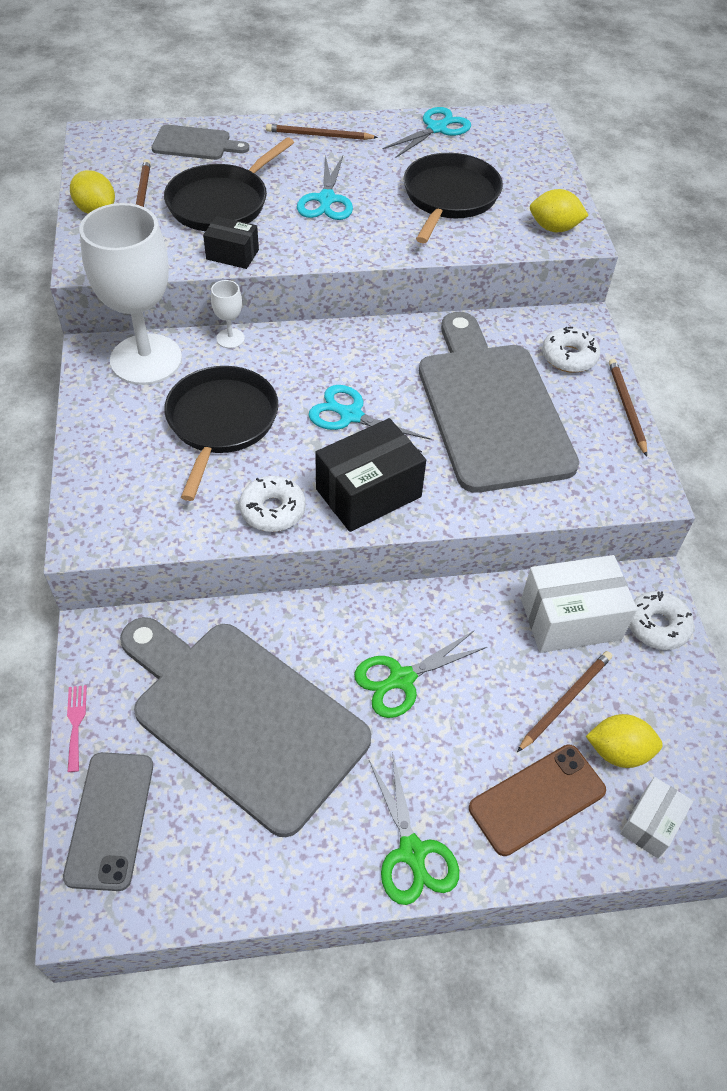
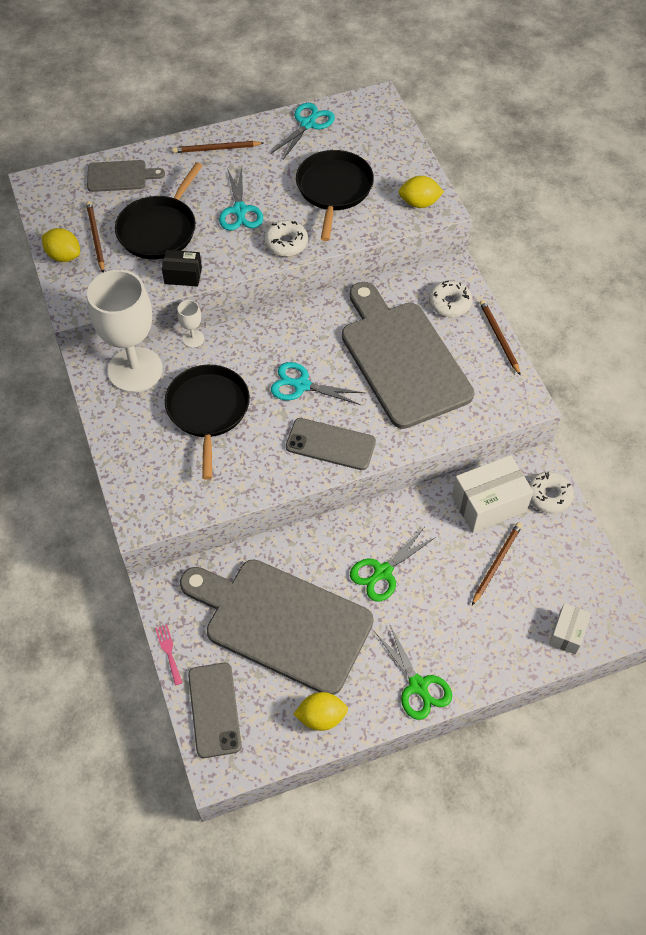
camera: 10 degrees left, 5 degrees up
white donut [239,476,306,532] -> white donut moved to [264,220,308,257]
black box [315,418,426,532] -> grey phone [286,418,376,470]
brown phone [469,744,606,856] -> none
yellow lemon [586,714,663,768] -> yellow lemon moved to [293,692,348,731]

